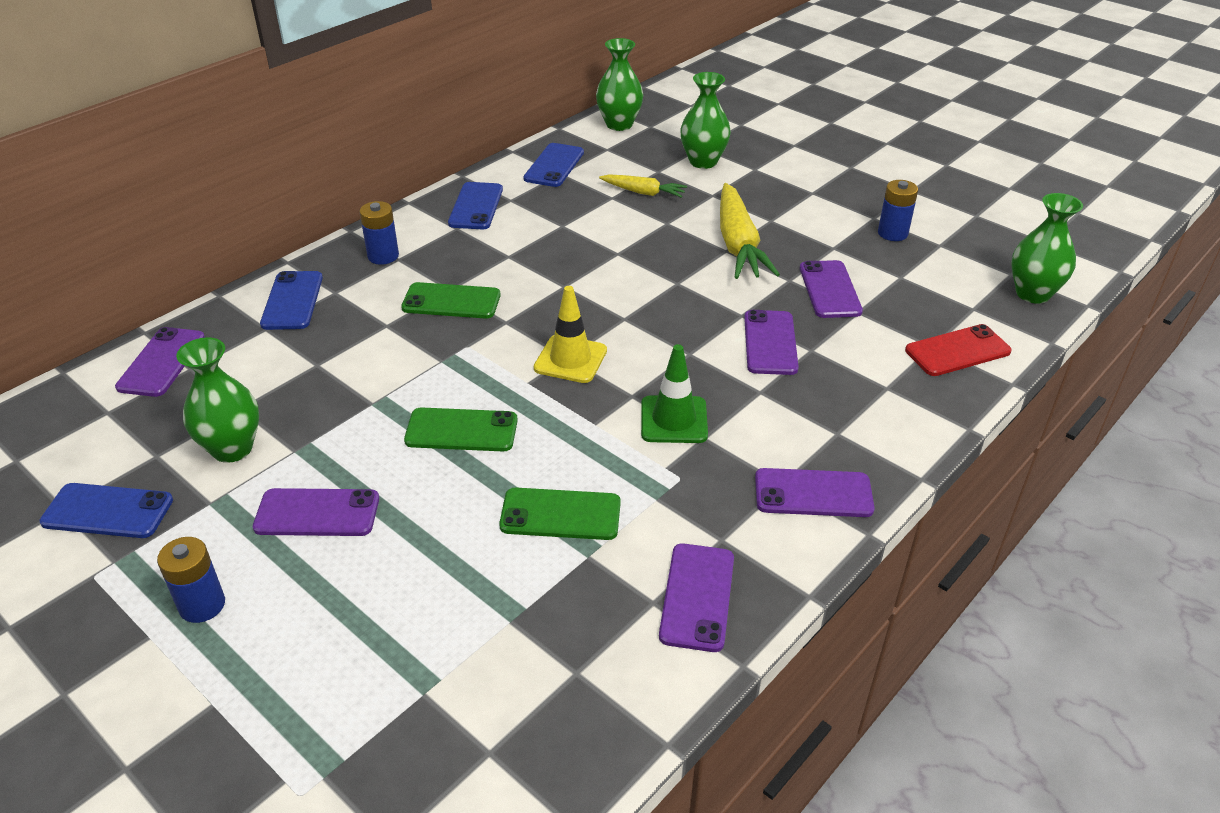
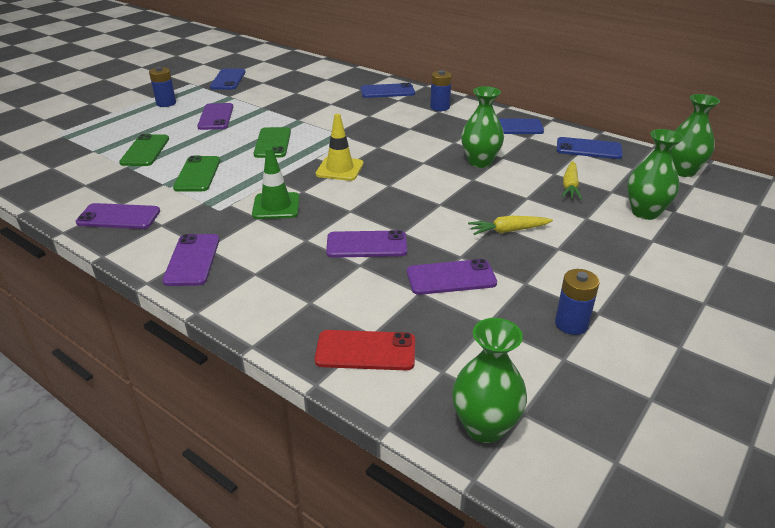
camera: 85 degrees right, 5 degrees down
purple phone [115,327,205,397] -> none
green vase [176,338,259,463] -> green vase moved to [461,86,504,168]
green phone [401,282,500,319] -> green phone moved to [119,134,169,166]
yellow carrot [720,183,780,279] -> yellow carrot [468,216,553,235], size x0.56
red phone [905,324,1012,376] -> red phone turned 60 degrees counterclockwise [315,330,415,370]

